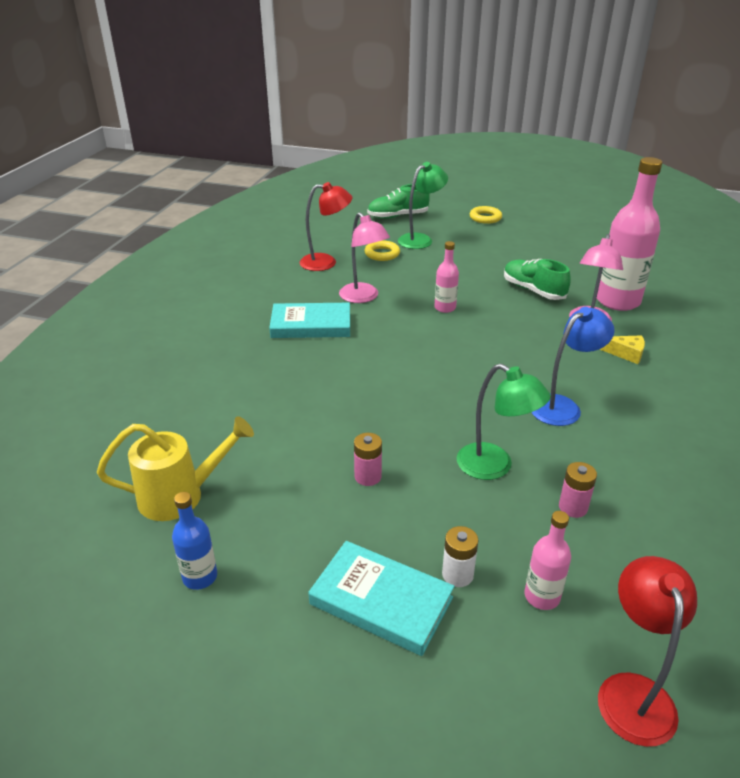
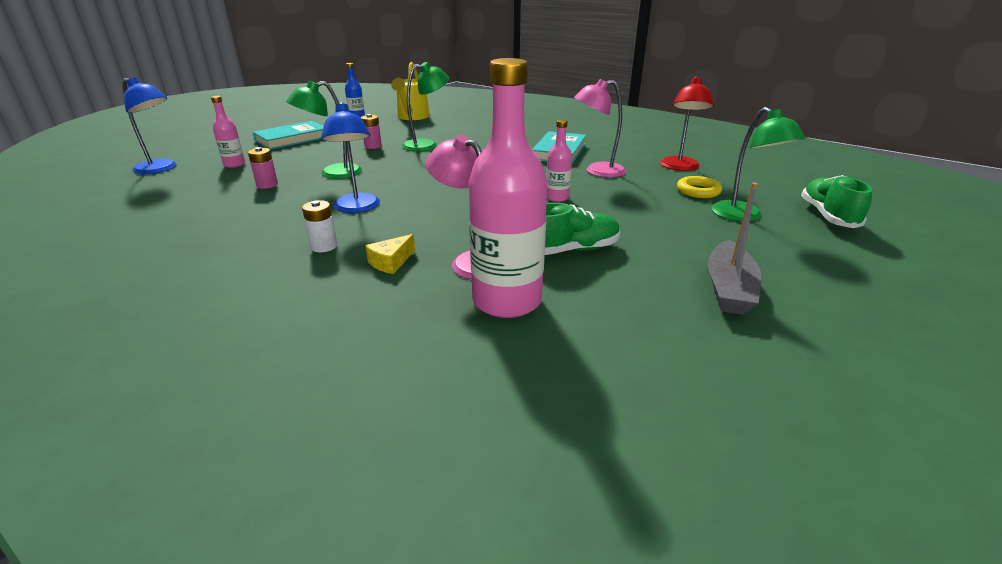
camera: 110 degrees right, 5 degrees down
white battery [442,526,478,587] -> white battery moved to [302,200,337,252]
yellow ring [470,206,502,224] -> none
red lamp [598,556,697,747] -> blue lamp [122,78,177,174]
none -> green lamp [402,62,449,152]
none -> grey boat [708,183,761,315]

